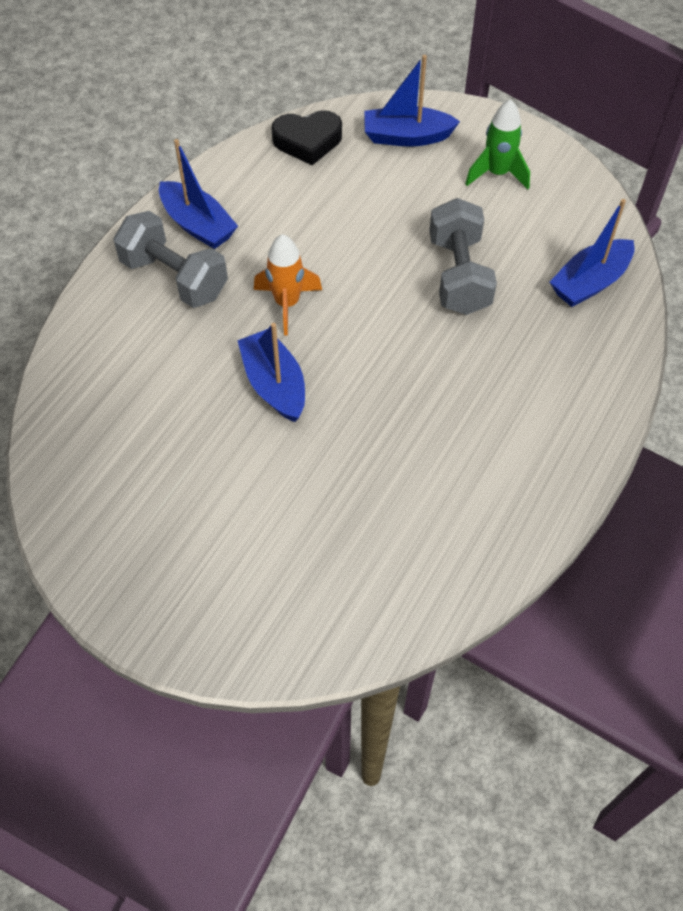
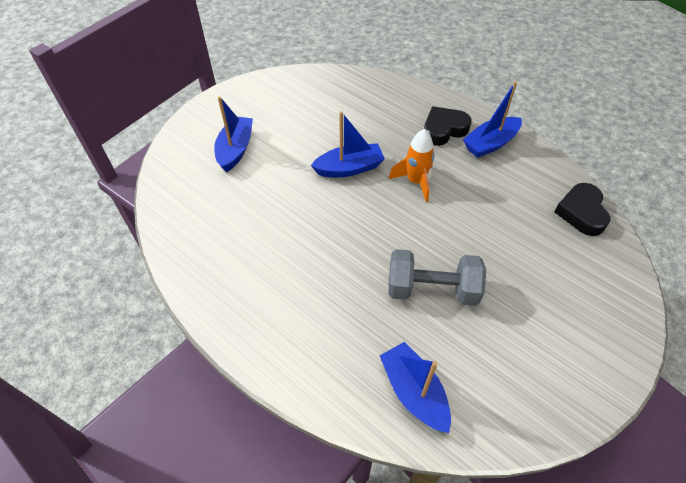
camera: 100 degrees right, 5 degrees down
grey dumbbell [113,211,228,308] -> black heart [424,107,472,146]
blue boat [364,55,460,147] -> blue boat moved to [214,96,253,172]
green rocket [465,99,530,189] -> none

